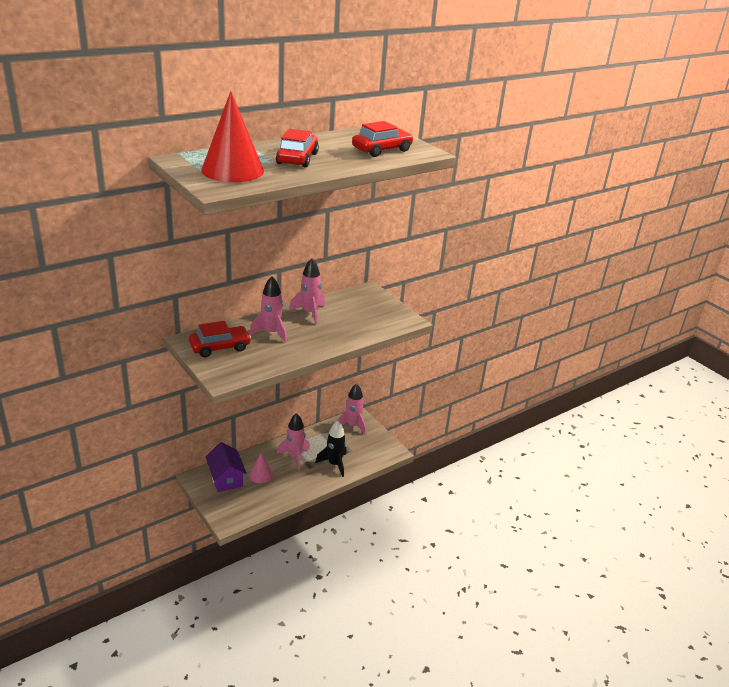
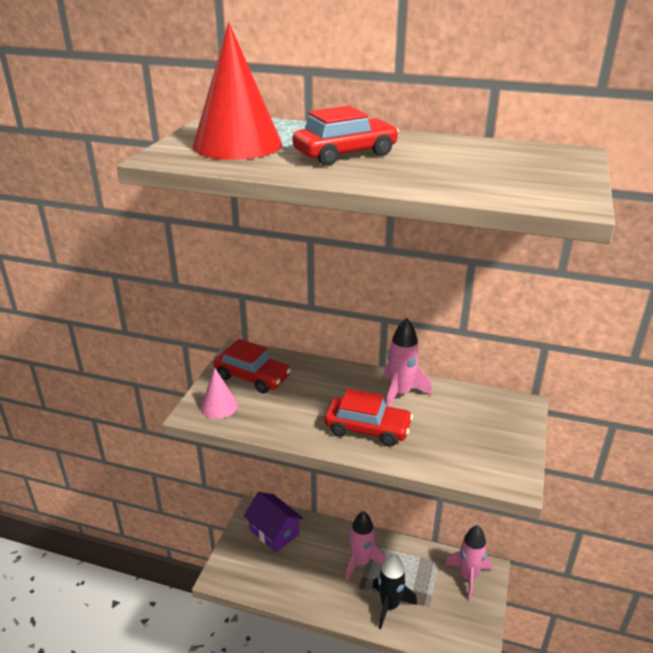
camera: 55 degrees right, 0 degrees up
purple house [206,442,247,492] -> purple house turned 75 degrees counterclockwise [244,492,303,553]
pink rocket [249,276,287,343] -> none
pink cone [249,453,273,483] -> pink cone moved to [200,369,238,419]
red car [352,121,414,157] -> red car moved to [325,389,413,447]

